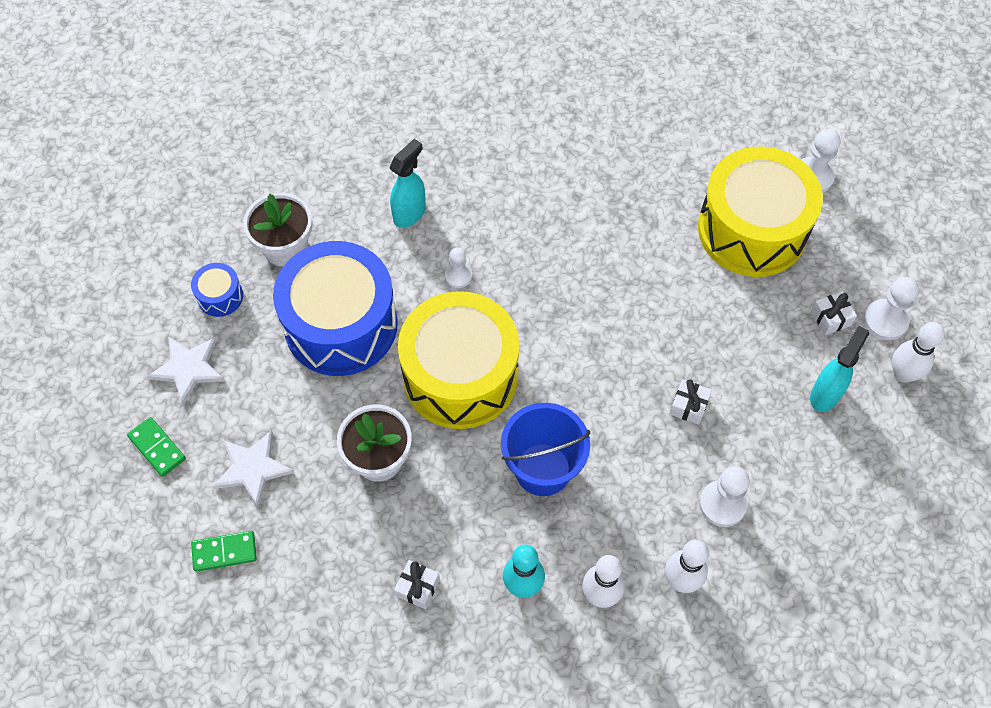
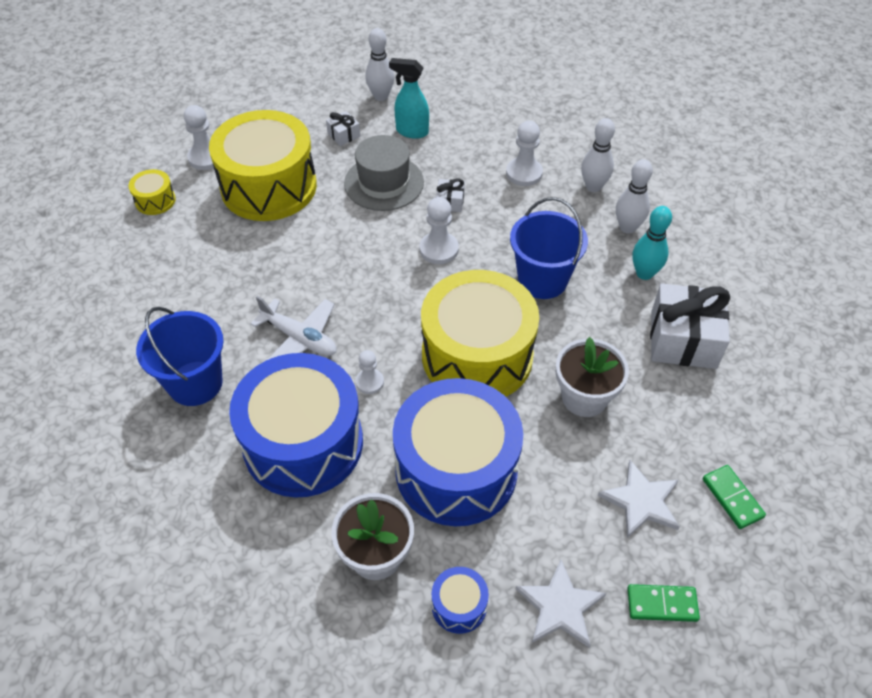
camera: 105 degrees left, 10 degrees down
green domino [127,417,186,477] -> green domino turned 60 degrees clockwise [627,584,700,622]
turquoise spray bottle [389,139,426,228] -> blue drum [229,353,363,498]
white gift [394,560,440,609] -> white gift [650,284,730,369], size x2.19
white pawn [863,277,919,340] -> white pawn moved to [419,197,459,264]
none -> yellow drum [129,169,176,215]
none -> blue bucket [136,307,224,406]
none -> white plane [250,296,337,360]
none -> grey hat [344,135,424,211]

